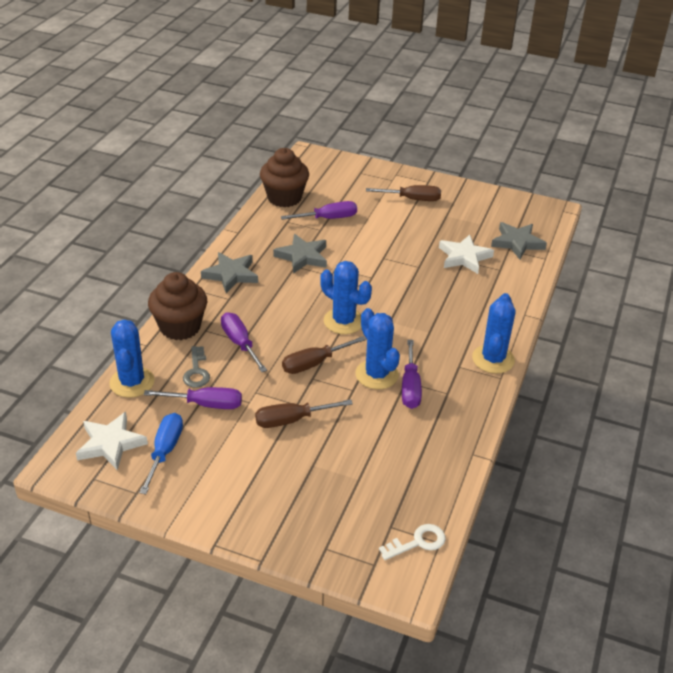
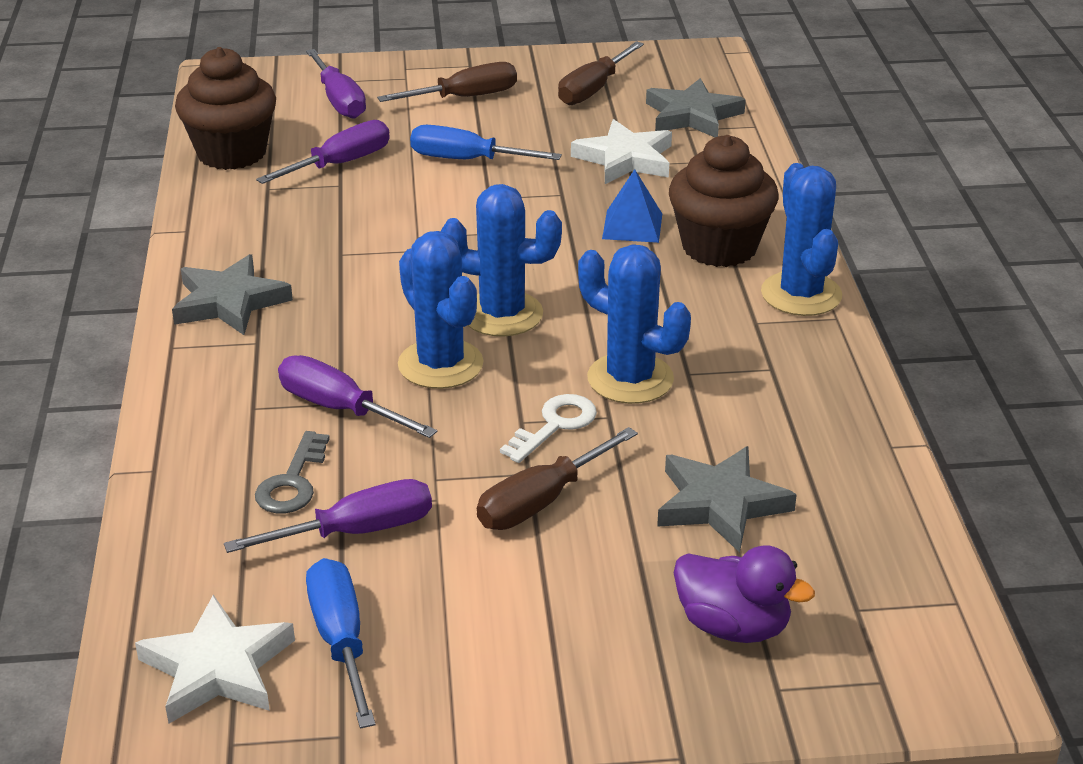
camera: 25 degrees left, 5 degrees down
blue cactus [109,319,155,398] -> blue cactus moved to [398,231,484,389]
brown cupcake [148,272,207,340] -> brown cupcake moved to [669,135,779,267]
grey key [183,346,210,388] -> grey key turned 45 degrees clockwise [255,431,330,513]
grey star [273,234,327,274] -> grey star moved to [657,446,797,552]
brown screwdriver [282,336,366,374] -> brown screwdriver moved to [558,41,644,105]
white key [379,524,446,560] -> white key moved to [500,394,597,463]
purple screwdriver [402,340,422,409] -> purple screwdriver moved to [306,49,366,119]
none -> blue screwdriver [410,125,562,160]
none -> blue pyramid [602,169,662,243]
none -> purple duck [674,545,815,643]

